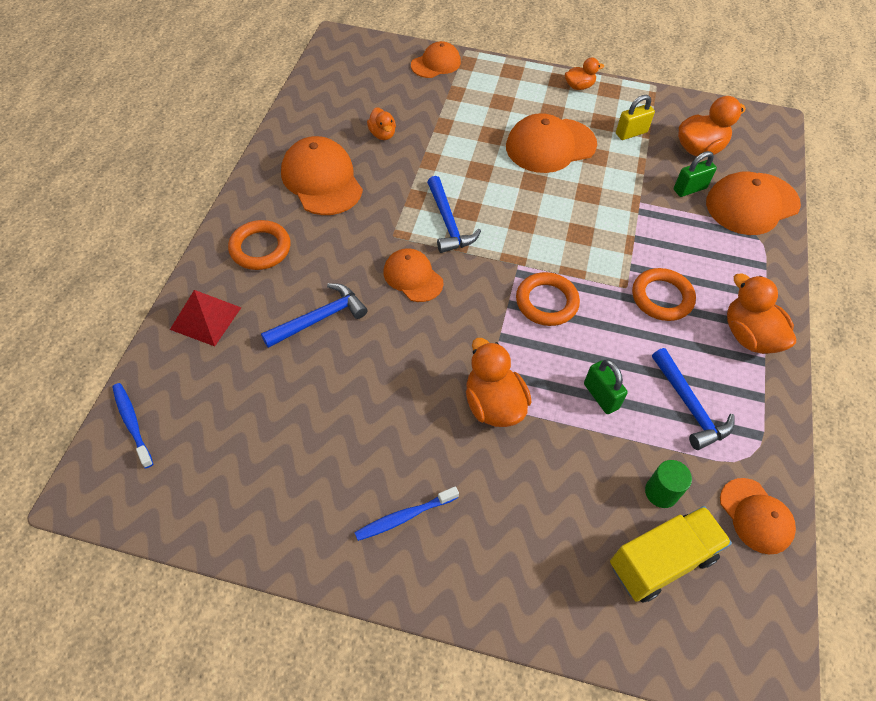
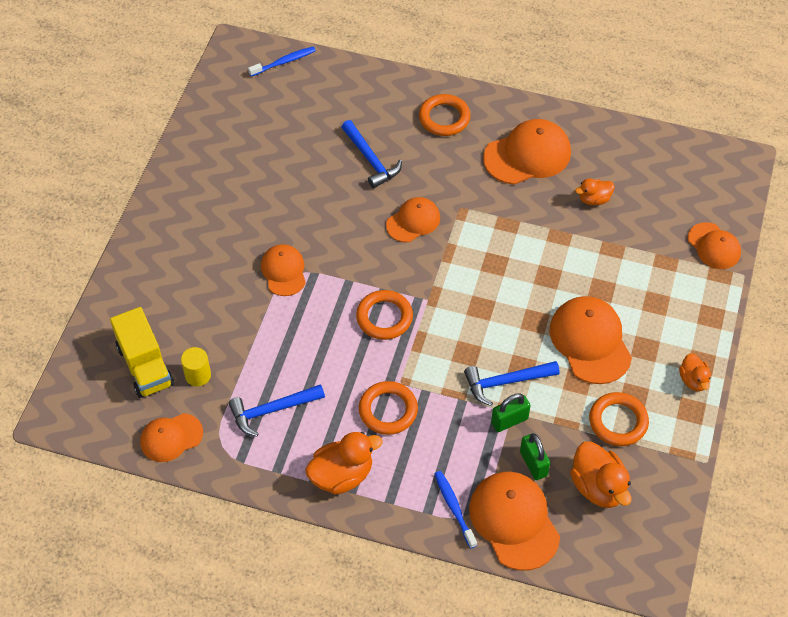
camera: 95 degrees right, 0 degrees up
red pyramid [170,290,241,346] -> none
blue toothbrush [354,486,459,541] -> blue toothbrush moved to [435,471,477,549]
blue hammer [427,176,481,253] -> blue hammer moved to [464,361,560,406]
orange duck [466,338,531,427] -> orange cap [261,244,306,296]
green padlock [584,359,628,414] -> green padlock moved to [491,393,531,432]
yellow padlock [616,95,655,140] -> orange ring [589,392,649,446]
green cylinder [645,460,692,508] -> yellow cylinder [181,347,211,386]

